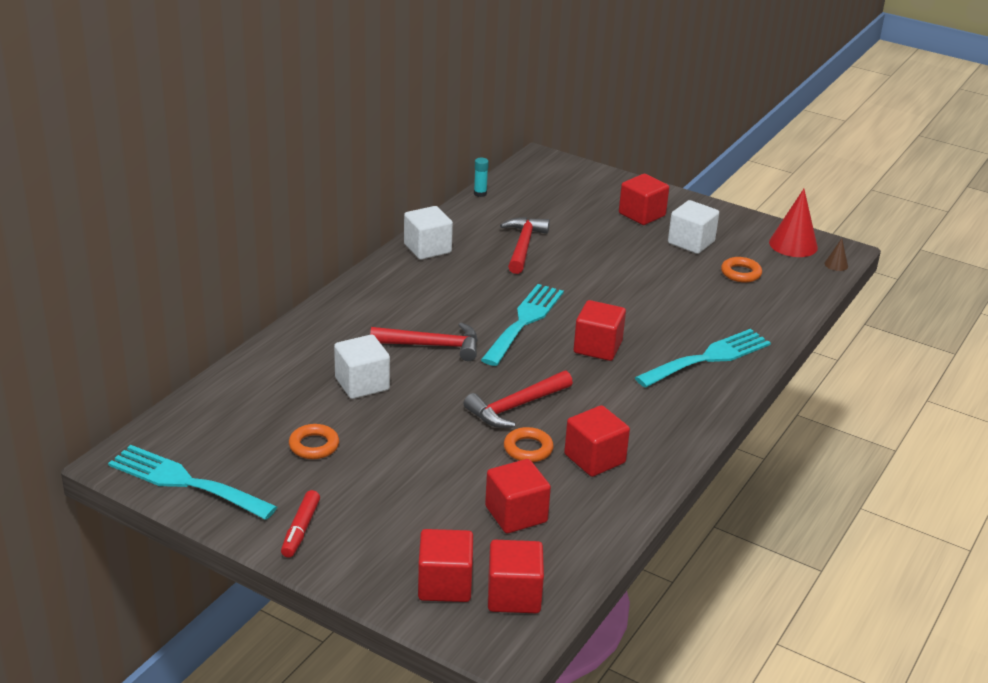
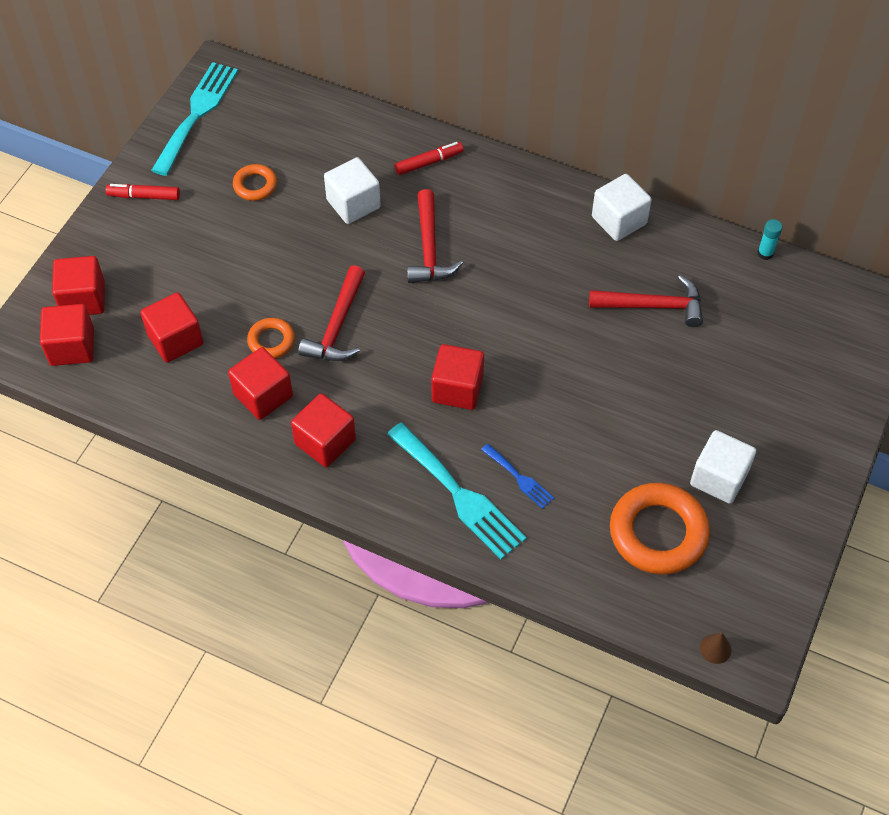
camera: 85 degrees right, 25 degrees up
red hammer [464,370,573,428] -> red hammer turned 120 degrees counterclockwise [298,265,365,361]
turquoise fork [481,284,564,366] -> none
red cube [619,174,669,225] -> red cube moved to [291,393,356,467]
orange ring [721,257,762,283] -> orange ring [610,483,710,575], size x1.92
red cone [769,189,818,257] -> none
none -> red marker [395,142,464,175]
none -> blue fork [481,444,554,509]

